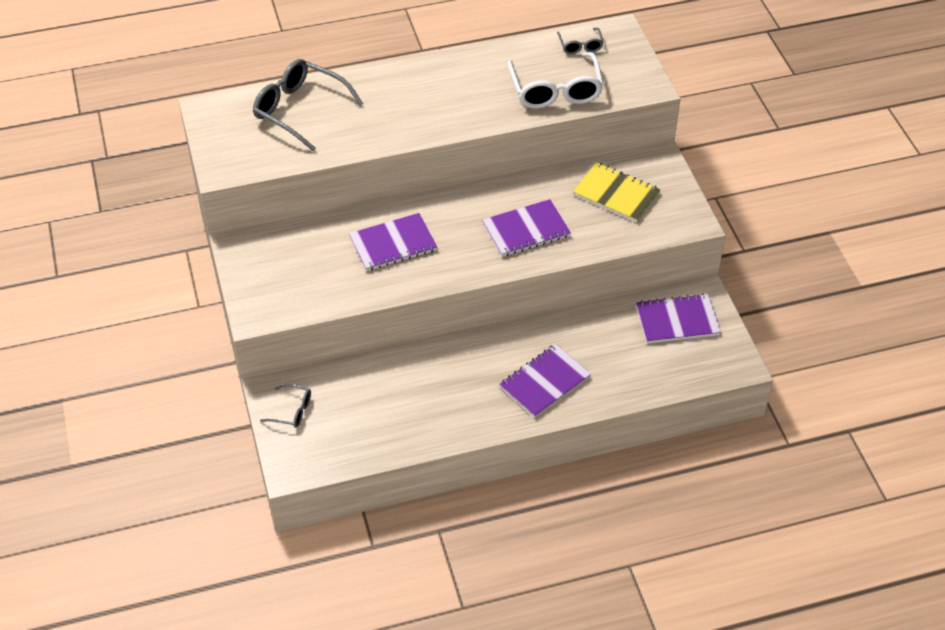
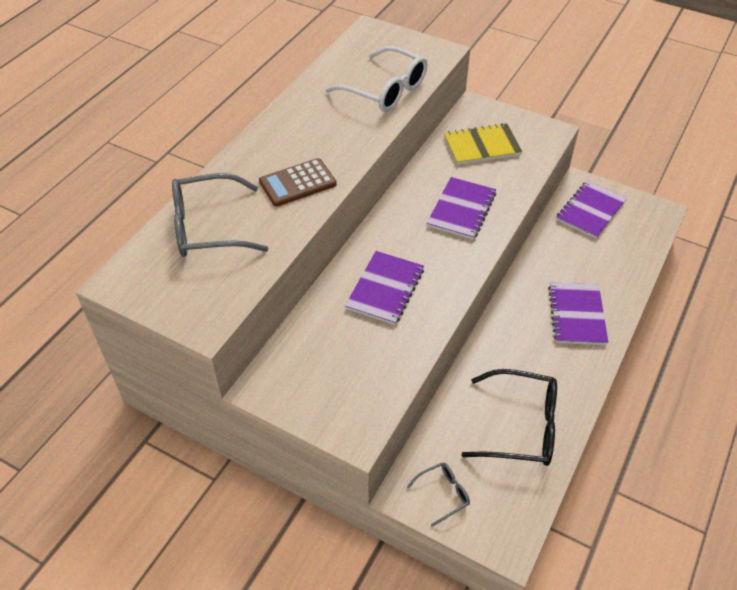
camera: 45 degrees left, 0 degrees up
grey glasses [557,28,603,54] -> none
none -> brown calculator [259,158,337,207]
none -> black glasses [461,369,557,466]

